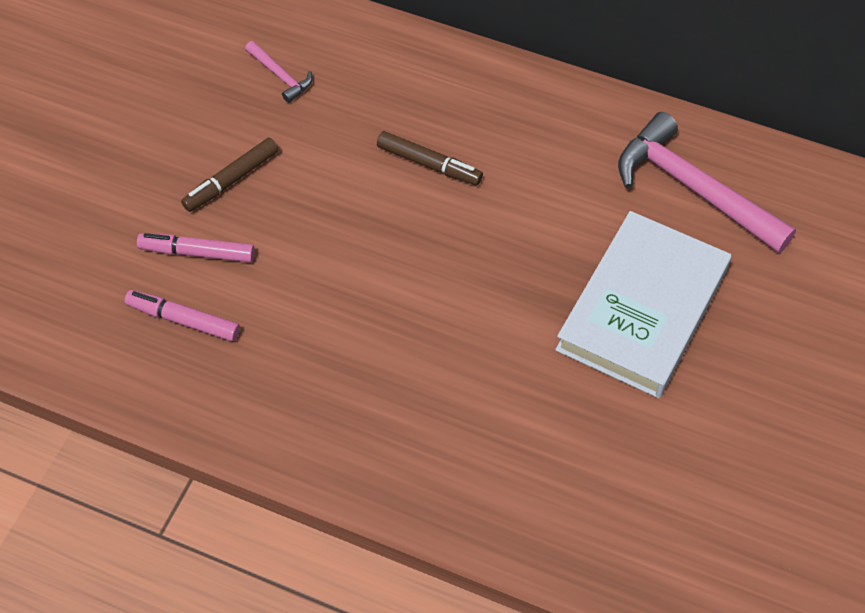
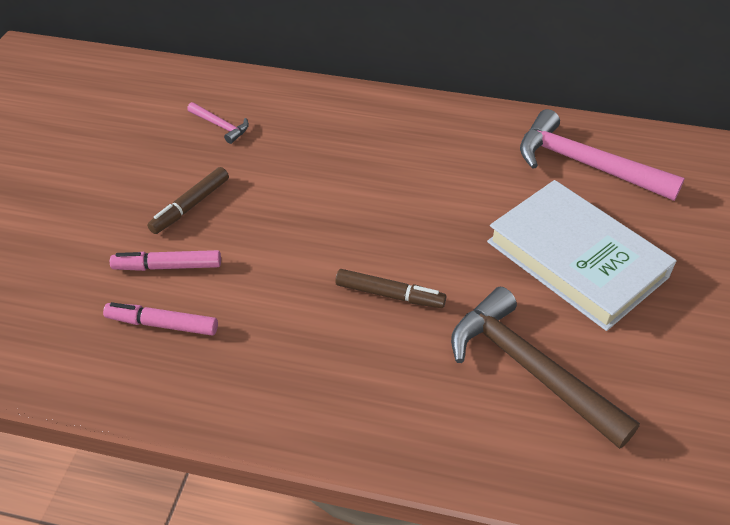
camera: 10 degrees left, 10 degrees down
brown marker [377,131,483,185] -> brown marker moved to [335,269,446,308]
white book [555,211,731,398] -> white book turned 60 degrees counterclockwise [487,180,677,331]
none -> brown hammer [451,287,640,449]

